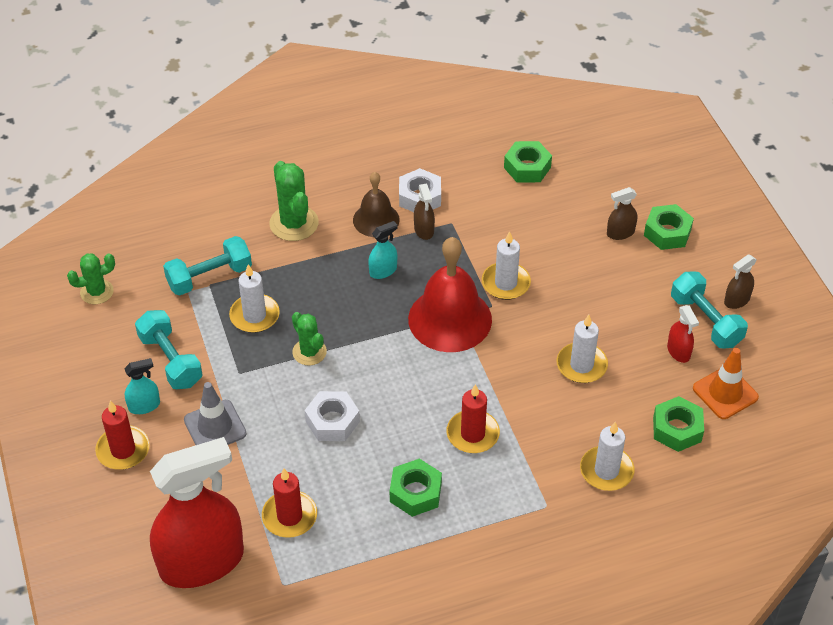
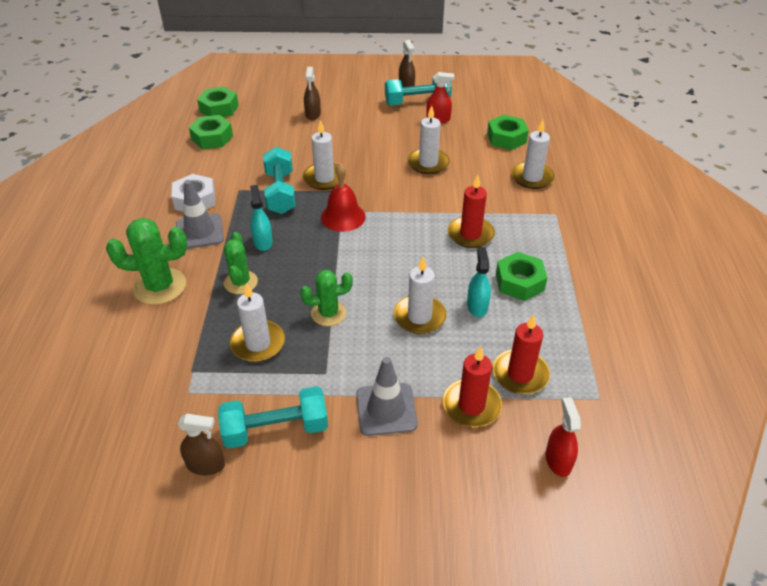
camera: 70 degrees left, 5 degrees down
green cactus [67,253,115,304] -> green cactus moved to [224,232,258,294]
red candle [95,401,150,470] -> red candle moved to [443,346,502,427]
turquoise spray bottle [124,358,160,414] -> turquoise spray bottle moved to [467,247,491,317]
red spray bottle [150,437,244,588] -> red spray bottle [546,397,581,477], size x0.40
turquoise dumbbell [163,236,252,296] -> turquoise dumbbell moved to [263,147,296,214]
white nut [305,391,360,441] -> white candle [394,257,446,334]
brown bell [353,172,400,237] -> grey traffic cone [176,180,224,249]
red bell [408,237,492,352] -> red bell [321,163,366,232], size x0.59
brown spray bottle [414,184,435,240] -> brown spray bottle moved to [178,414,225,475]
green nut [644,204,694,250] -> green nut moved to [197,87,239,117]
orange traffic cone [693,348,759,419] -> none

